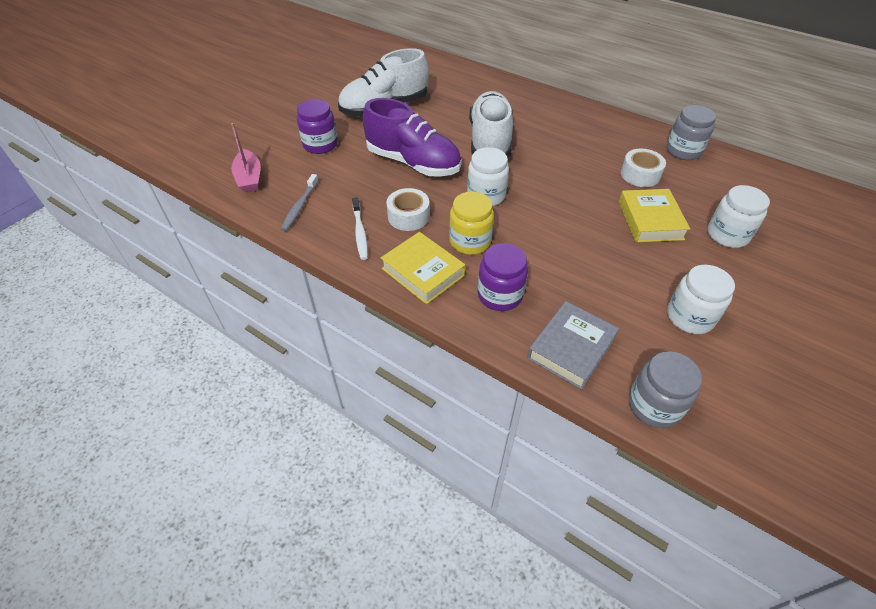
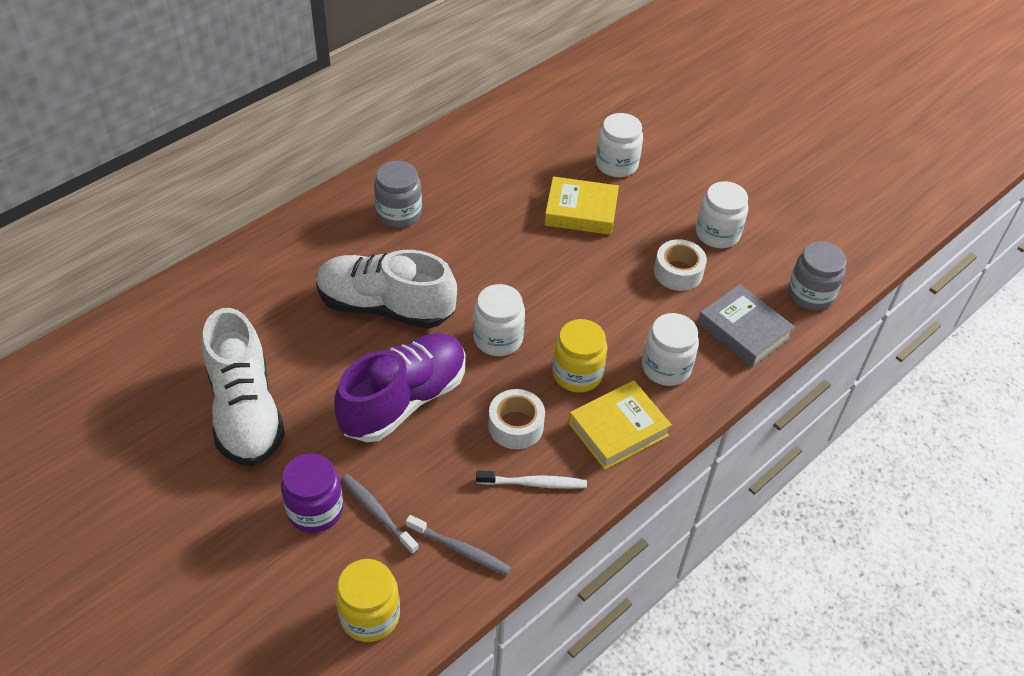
camera: 80 degrees left, 0 degrees up
pink boat [231,123,261,193] -> yellow jar [335,559,400,642]
purple jar [478,243,528,311] -> white jar [642,313,699,386]
white tape [621,149,666,187] -> white tape moved to [654,239,707,291]
grey jar [666,105,716,160] -> grey jar moved to [374,161,422,228]
none -> grey toothbrush [341,474,419,555]

